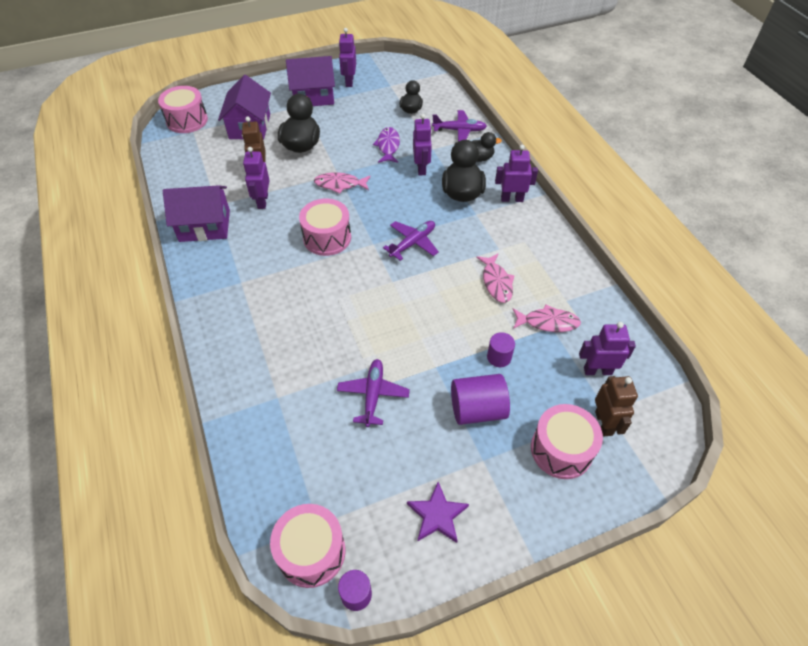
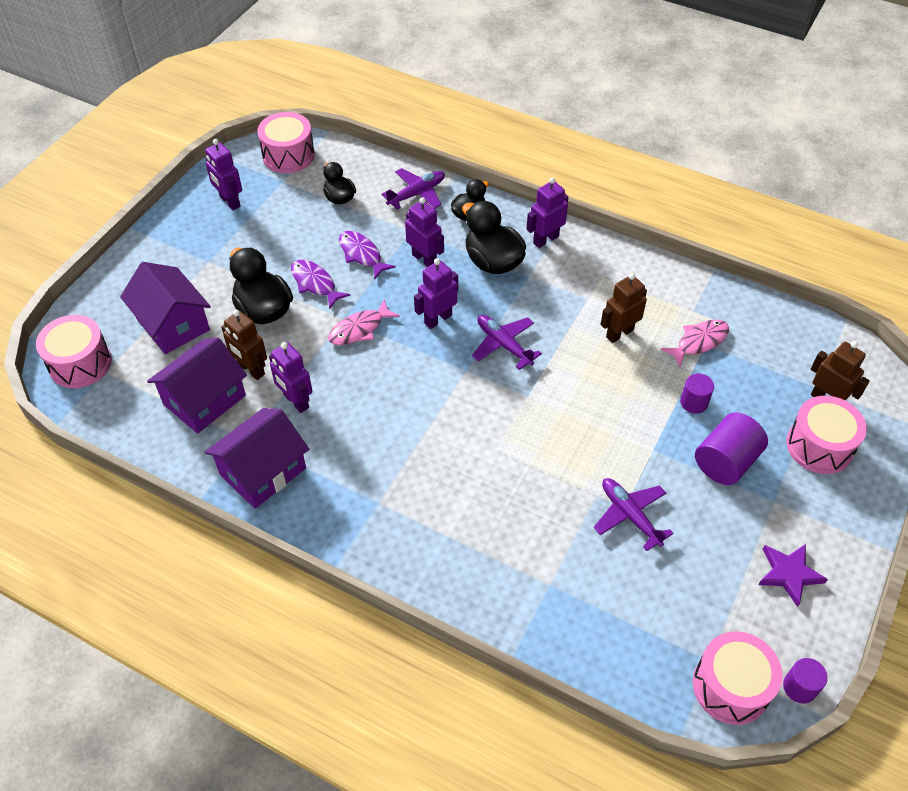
camera: 40 degrees left, 0 degrees up
purple house [286,56,335,106] -> purple house moved to [147,337,247,434]
pink drum [299,199,351,256] -> pink drum moved to [257,112,315,173]
purple plane [383,221,439,261] -> purple plane turned 45 degrees counterclockwise [472,315,542,370]
pink fish [476,254,515,303] -> brown robot [600,273,647,343]
purple robot [579,322,636,375] -> purple robot moved to [414,258,458,329]
none -> purple fish [291,260,351,310]

